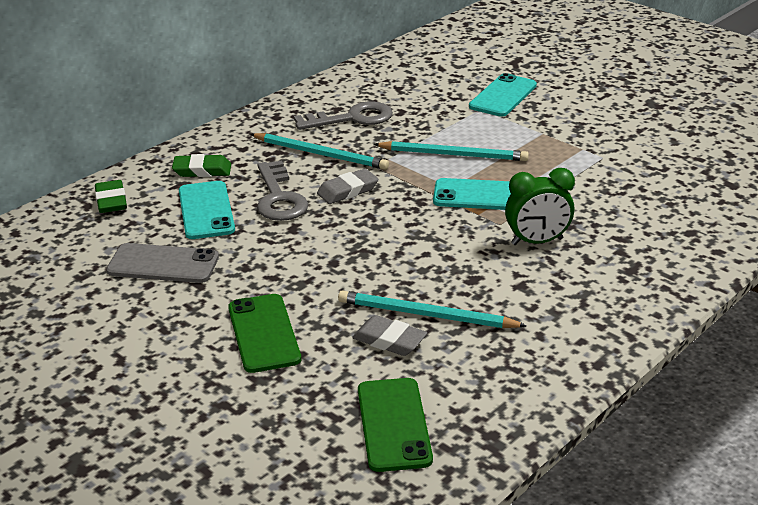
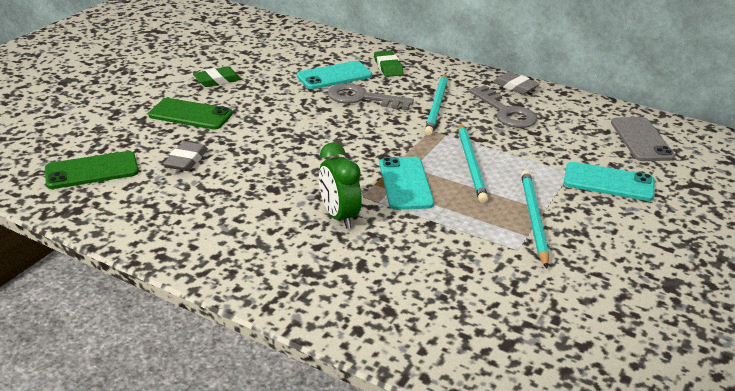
camera: 75 degrees right, 0 degrees up
green eraser [95,180,127,213] -> green eraser moved to [193,66,241,87]
grey phone [106,243,219,283] -> grey phone moved to [611,117,675,161]
green phone [228,294,301,373] -> green phone turned 45 degrees clockwise [148,98,233,129]
grey key [257,160,308,221] -> grey key turned 45 degrees clockwise [328,83,414,110]
grey eraser [317,169,378,204] -> grey eraser moved to [493,72,540,94]
turquoise pencil [338,290,527,328] -> turquoise pencil moved to [521,170,549,268]

